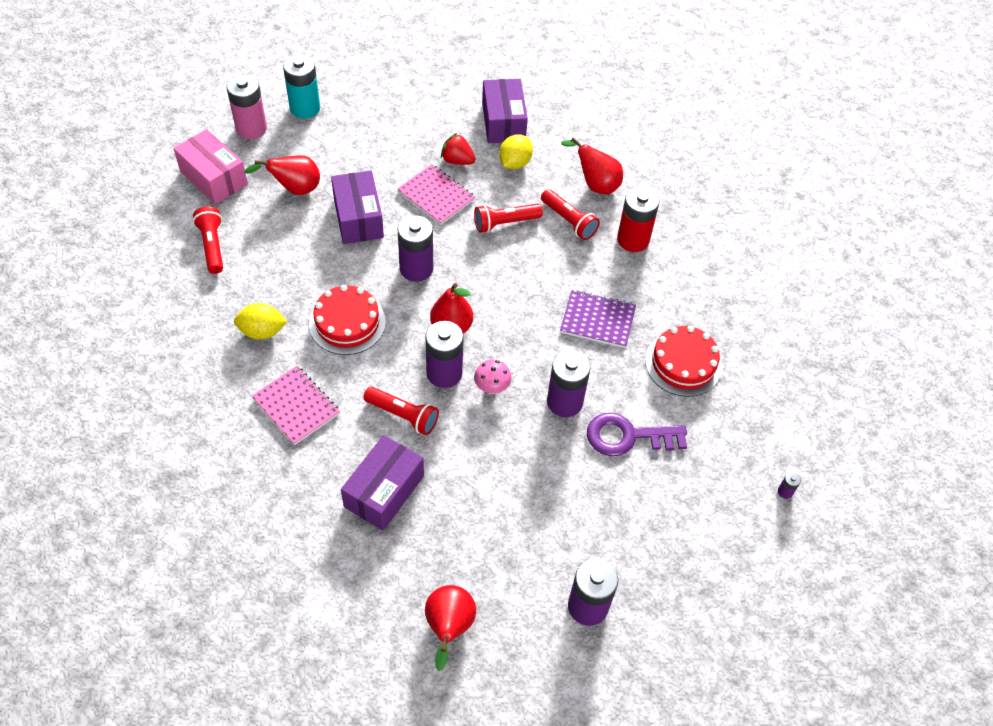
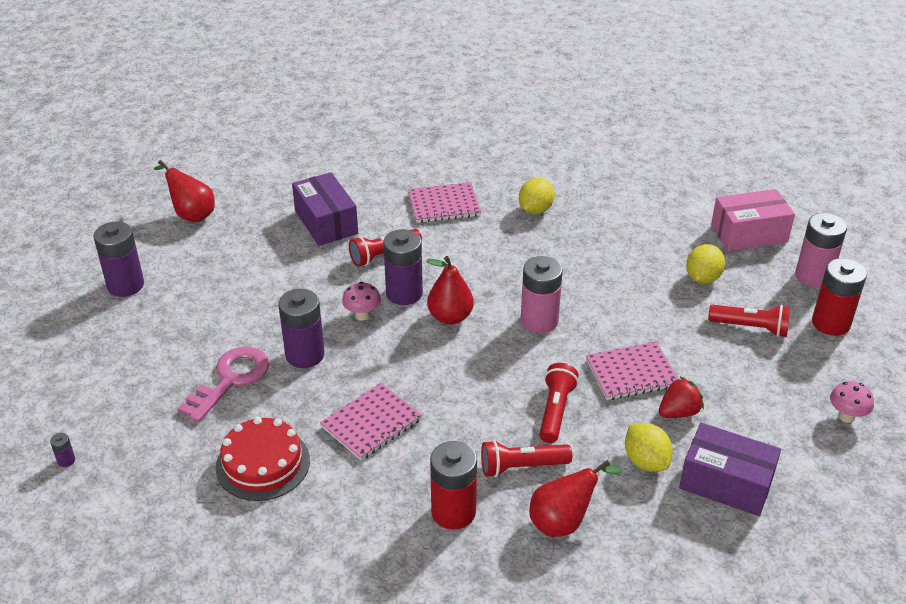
camera: 125 degrees right, 15 degrees down
red flashlight [193,206,223,274] -> red flashlight moved to [708,305,790,337]
red pear [245,155,320,195] -> yellow lemon [686,244,725,284]
turquoise battery [283,54,320,119] -> red battery [812,258,867,336]
red cake [309,285,386,355] -> none
purple box [331,171,384,244] -> none
purple battery [397,216,433,282] -> pink battery [521,256,563,334]
purple notebook [560,290,636,348] -> pink notebook [320,383,422,460]
purple key [587,413,687,456] -> pink key [178,347,269,422]
none -> pink mushroom [830,381,874,423]

